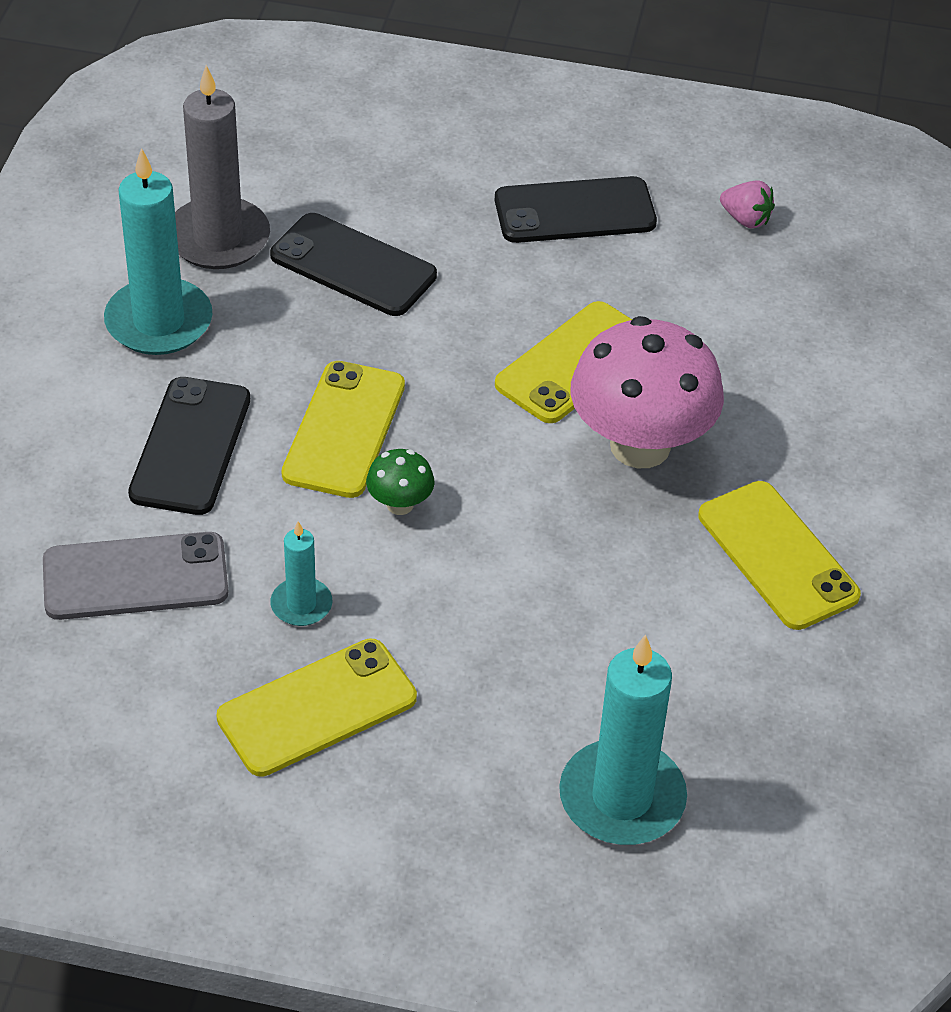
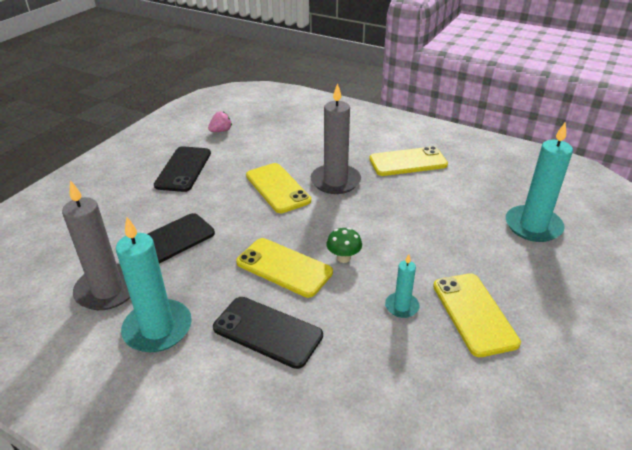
camera: 70 degrees left, 10 degrees down
grey phone [43,532,228,620] -> none
pink mushroom [571,316,724,468] -> grey candle [311,83,361,194]

